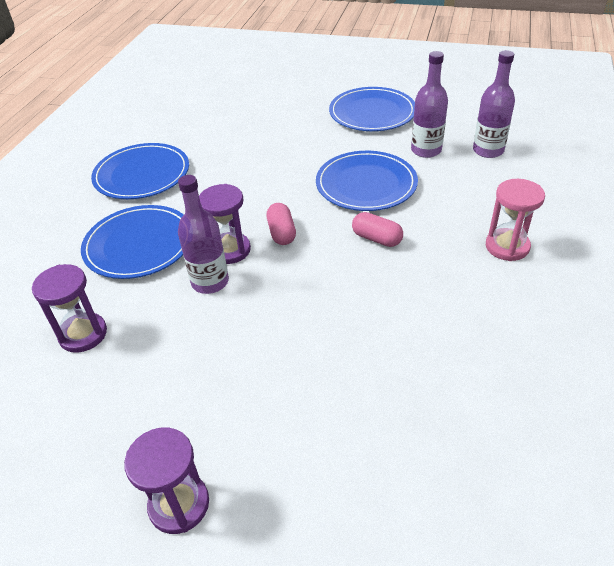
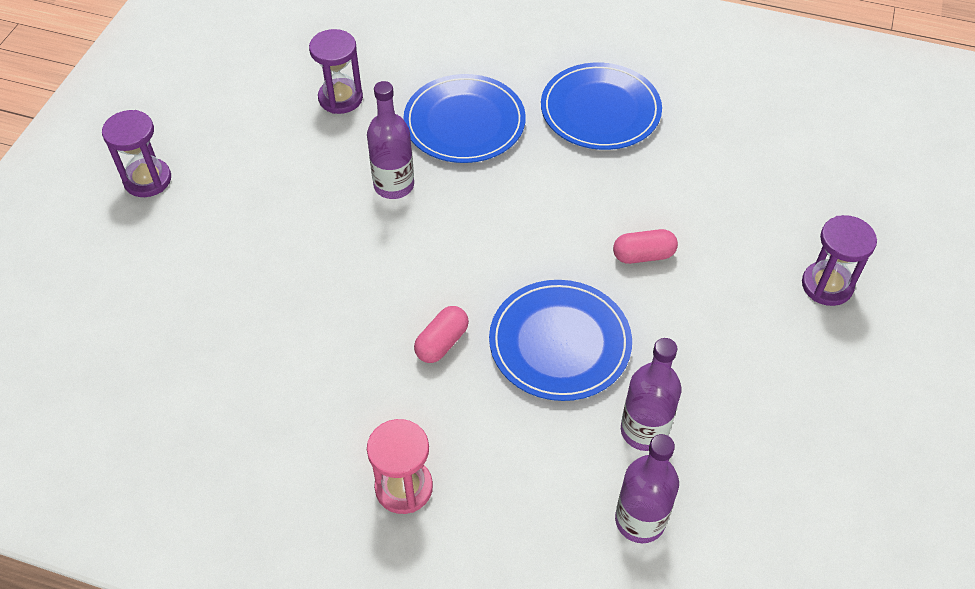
camera: 90 degrees right, 10 degrees up
purple hourglass [199,184,251,264] -> purple hourglass moved to [802,215,877,306]
pink capsule [267,203,296,245] -> pink capsule moved to [613,229,678,264]
blue plate [329,87,415,131] -> none

